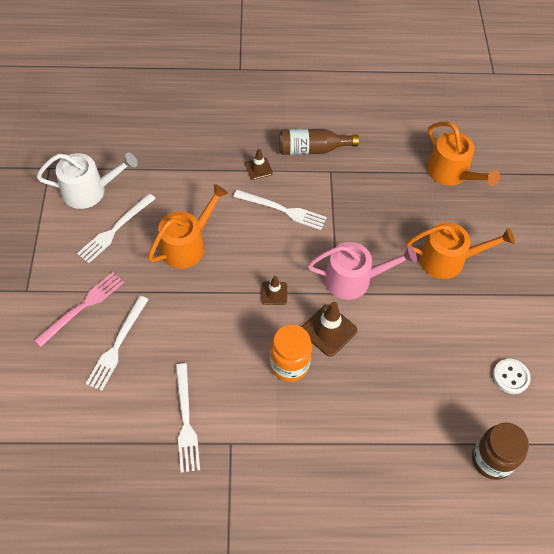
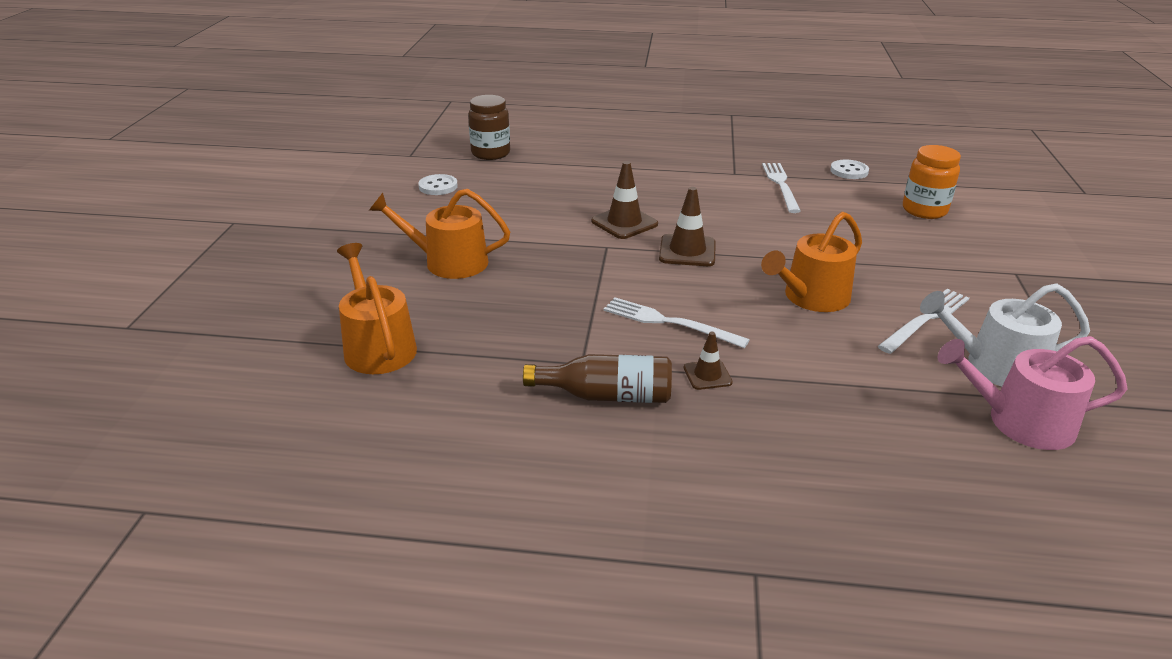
camera: 170 degrees left, 25 degrees down
pink fork [34,272,124,347] -> none
white fork [86,296,149,391] -> none
brown traffic cone [261,276,287,305] -> brown traffic cone [659,187,716,266], size x1.66
orange jar [270,325,312,382] -> orange jar moved to [903,145,961,219]
pink watering can [307,242,417,300] -> pink watering can moved to [938,336,1128,450]
none -> white button [830,160,869,179]

